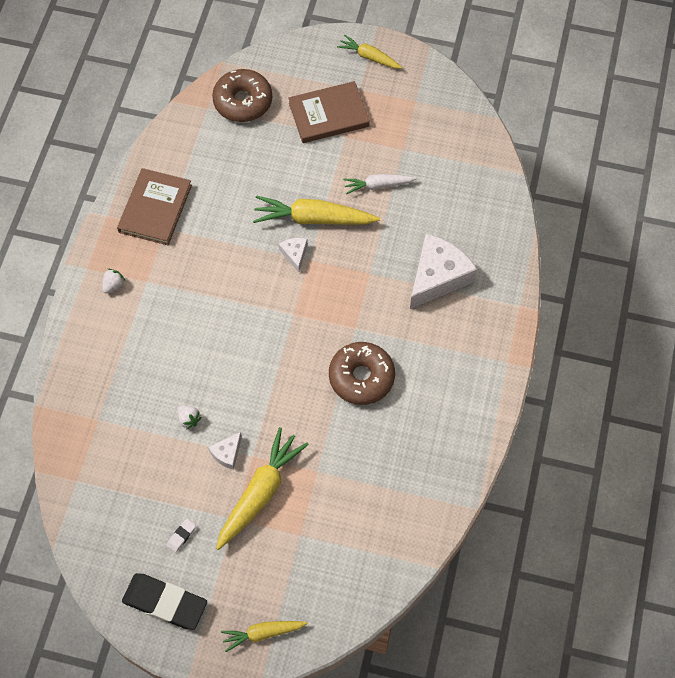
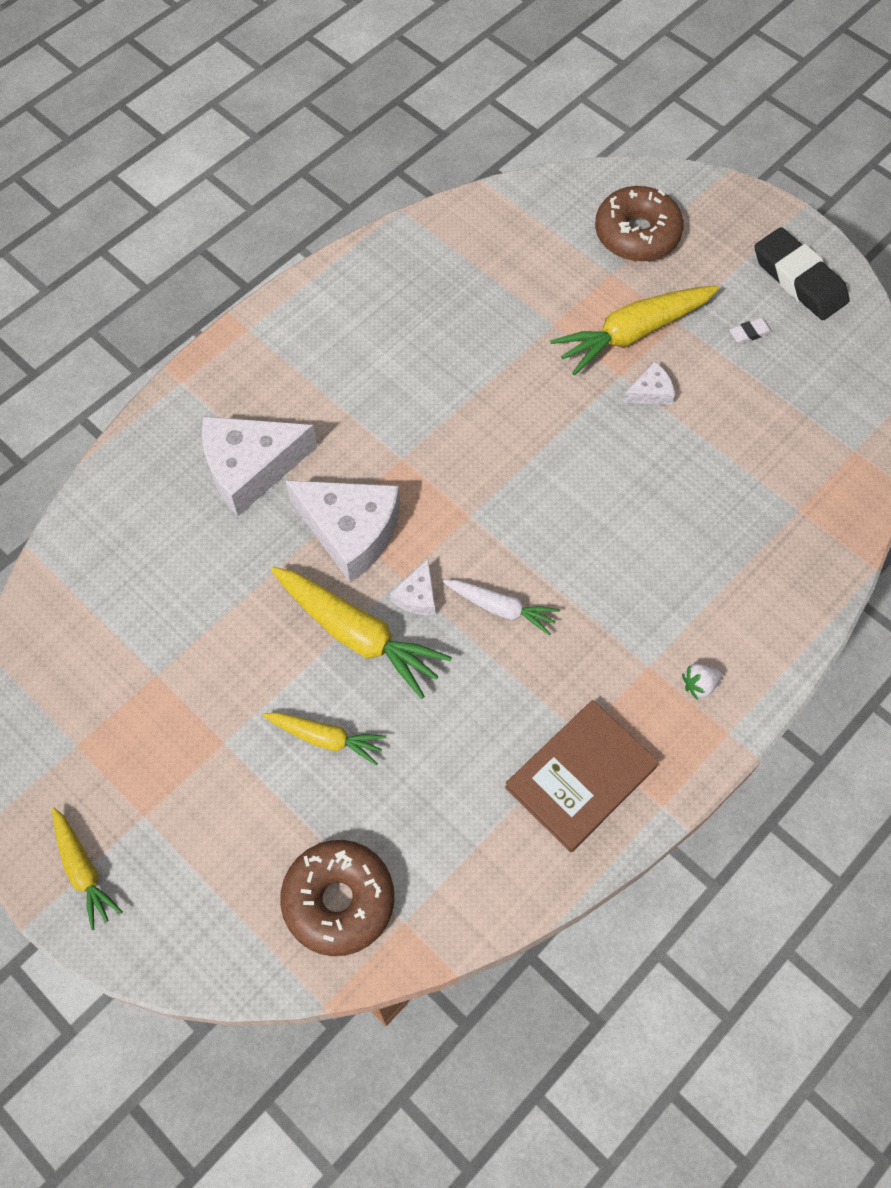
camera: 150 degrees left, 0 degrees up
white strawberry [178,405,202,430] -> none
yellow carrot [221,621,307,652] -> yellow carrot moved to [262,712,386,765]
brown book [288,81,370,143] -> none
brown donut [329,342,395,405] -> brown donut moved to [595,186,684,261]
white carrot [343,174,417,194] -> white carrot moved to [443,580,560,636]
none -> white cheese [285,480,400,583]

